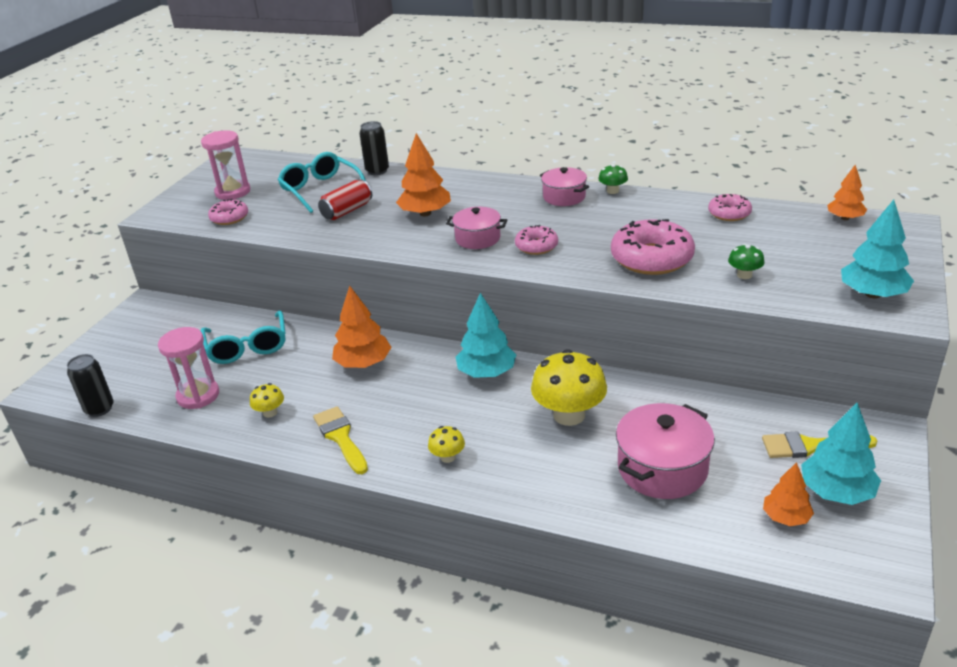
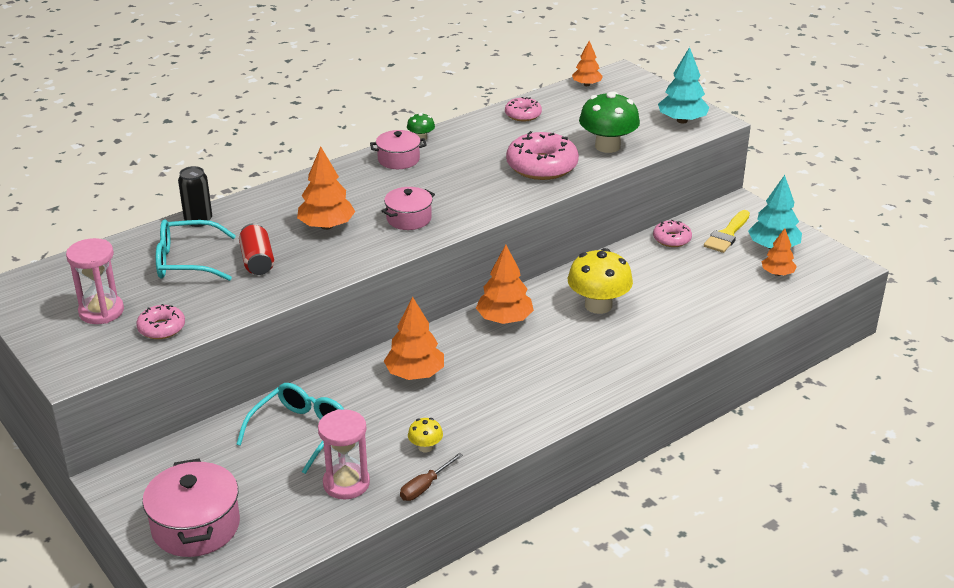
camera: 60 degrees left, 0 degrees up
black can [67,354,114,417] -> none
turquoise glasses [201,311,286,364] -> turquoise glasses turned 75 degrees counterclockwise [236,383,344,474]
yellow brush [313,406,368,474] -> none
yellow mushroom [428,426,465,463] -> none
turquoise tree [456,293,516,378] -> orange tree [476,245,534,324]
pink donut [515,225,558,255] -> pink donut moved to [653,220,692,247]
pink pot [616,403,715,499] -> pink pot moved to [142,458,240,557]
green mushroom [728,244,764,279] -> green mushroom [579,92,640,153], size x2.11
none -> brown screwdriver [400,453,463,501]

